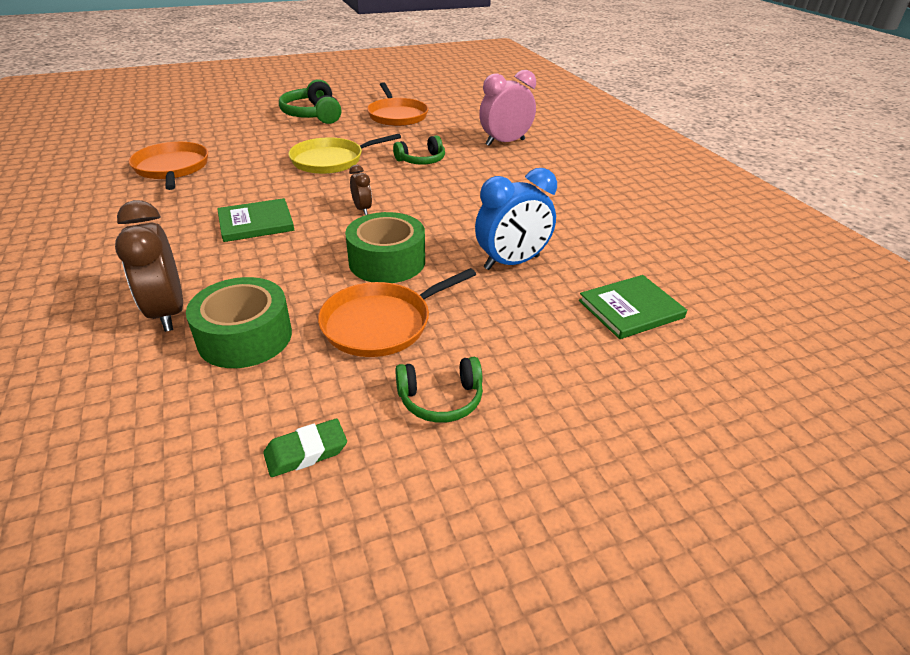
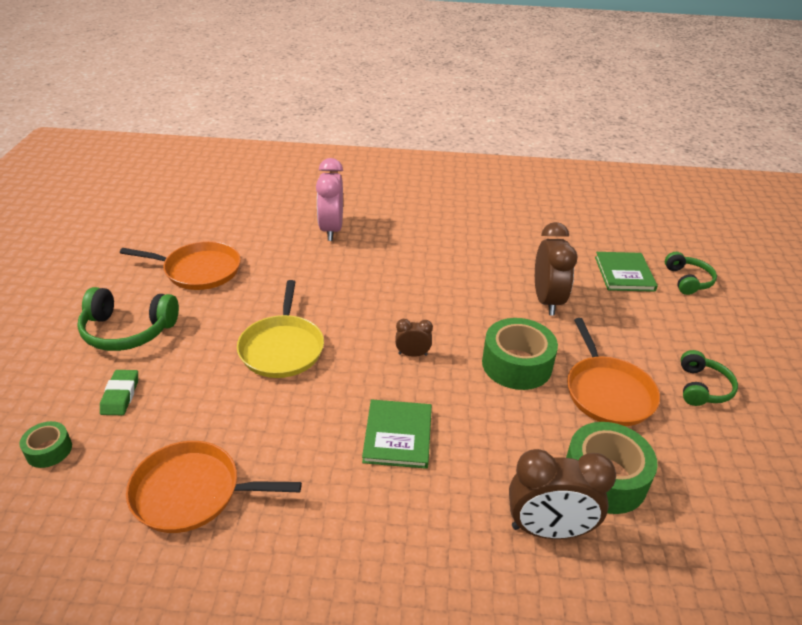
camera: 65 degrees left, 0 degrees up
green eraser [263,419,347,477] -> green eraser moved to [100,370,138,415]
green headphones [393,135,445,164] -> green headphones moved to [665,252,717,295]
blue clock [475,168,557,270] -> brown clock [535,222,578,316]
none -> green tape [20,421,72,468]

